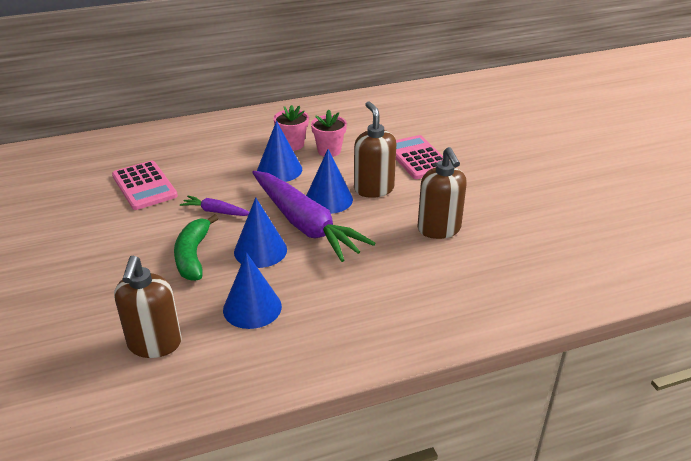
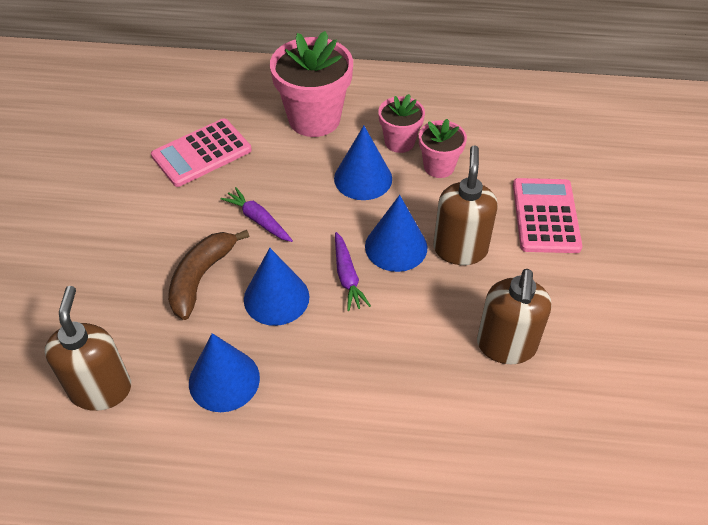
camera: 25 degrees right, 15 degrees up
pink calculator [112,161,178,210] -> pink calculator turned 60 degrees clockwise [151,118,252,187]
brown soap dispenser [114,256,182,358] -> brown soap dispenser turned 150 degrees clockwise [45,286,131,411]
green banana [174,214,219,281] -> brown banana [168,230,249,320]
purple carrot [252,171,375,262] -> purple carrot [335,232,371,311], size x0.44
none -> pink flower pot [270,31,353,137]

